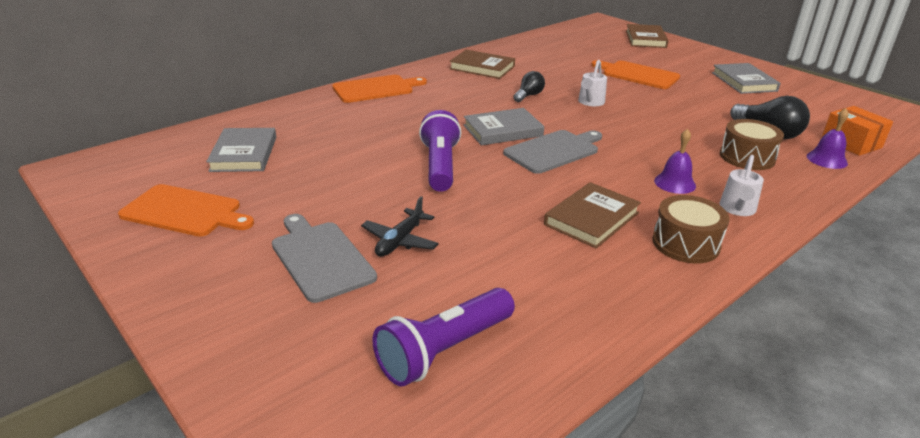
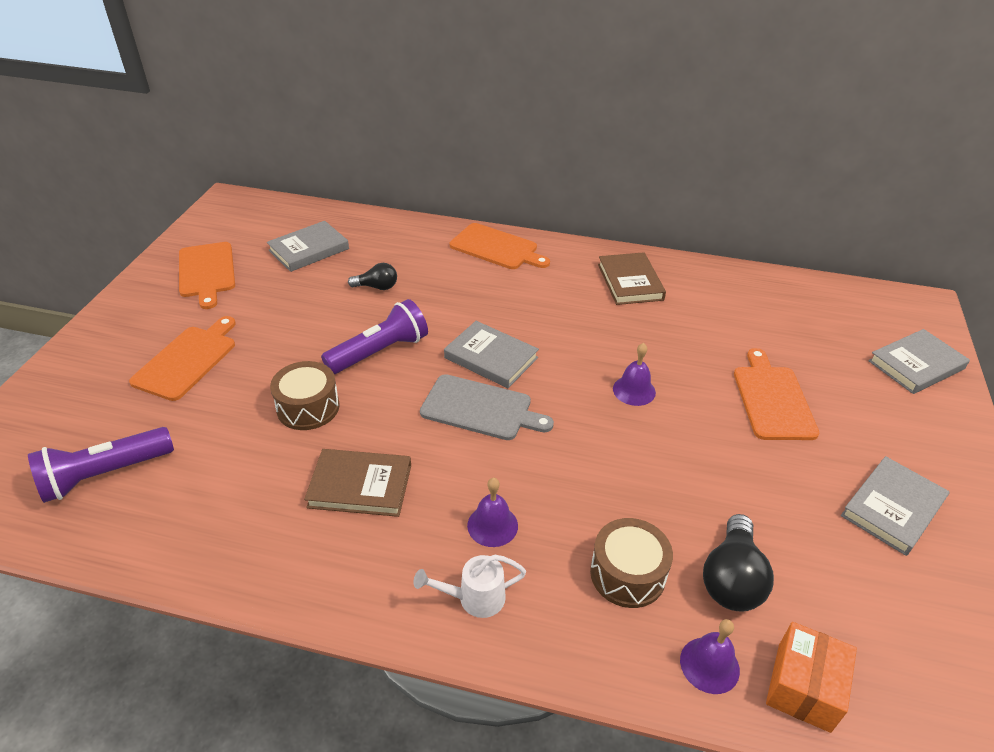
camera: 55 degrees right, 10 degrees up
grey cutting board [272,214,377,303] -> orange cutting board [129,316,236,401]
black plane [361,196,439,256] -> none
purple flashlight [372,288,515,387] -> purple flashlight turned 45 degrees counterclockwise [28,427,174,503]
black light bulb [513,71,545,102] -> black light bulb moved to [348,263,397,290]
white watering can [578,60,607,106] -> purple bell [613,343,656,406]
brown book [626,24,669,48] -> grey book [868,329,970,394]
brown drum [652,195,729,263] -> brown drum moved to [270,361,340,430]

